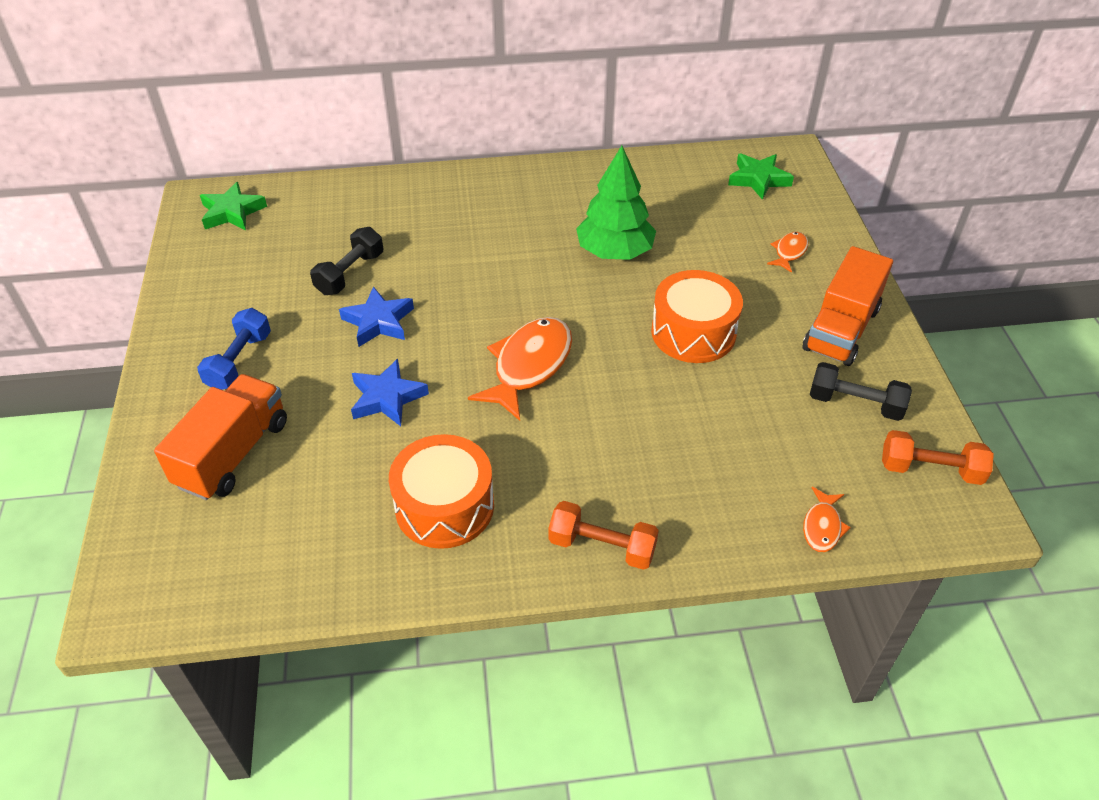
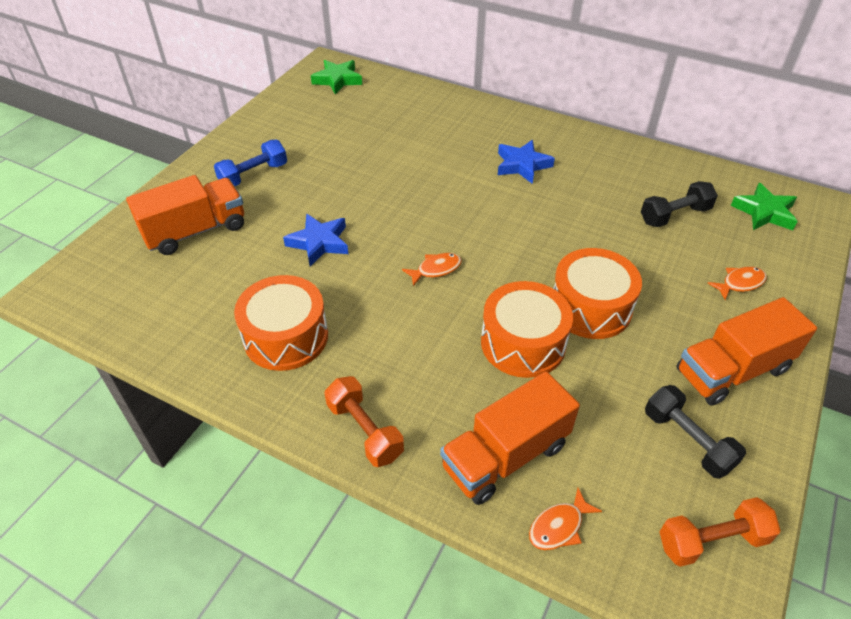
camera: 35 degrees right, 0 degrees up
black dumbbell [310,227,383,295] -> black dumbbell moved to [641,181,718,227]
blue star [339,287,414,347] -> blue star moved to [498,140,555,184]
orange fish [468,317,572,421] -> orange fish [402,253,462,286], size x0.50
green tree [576,146,656,260] -> none
orange dumbbell [882,430,994,485] -> orange dumbbell turned 60 degrees counterclockwise [660,497,781,567]
none -> orange truck [440,372,580,505]
none -> orange drum [481,281,573,378]

